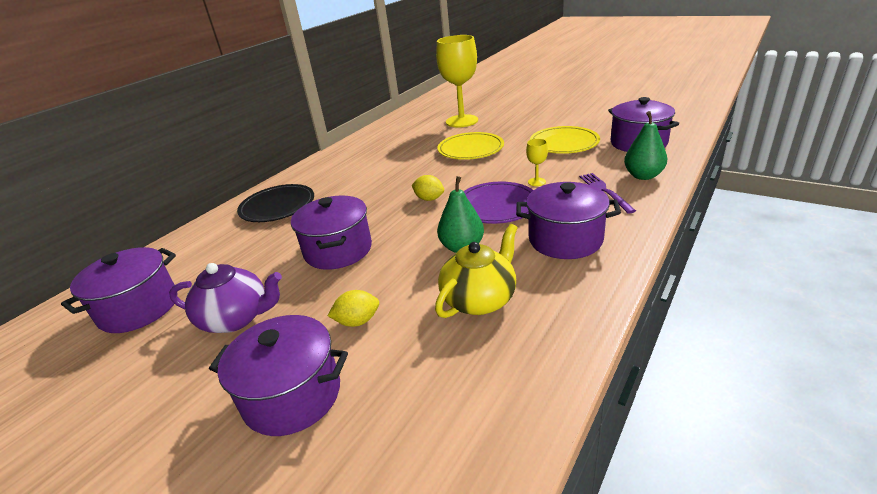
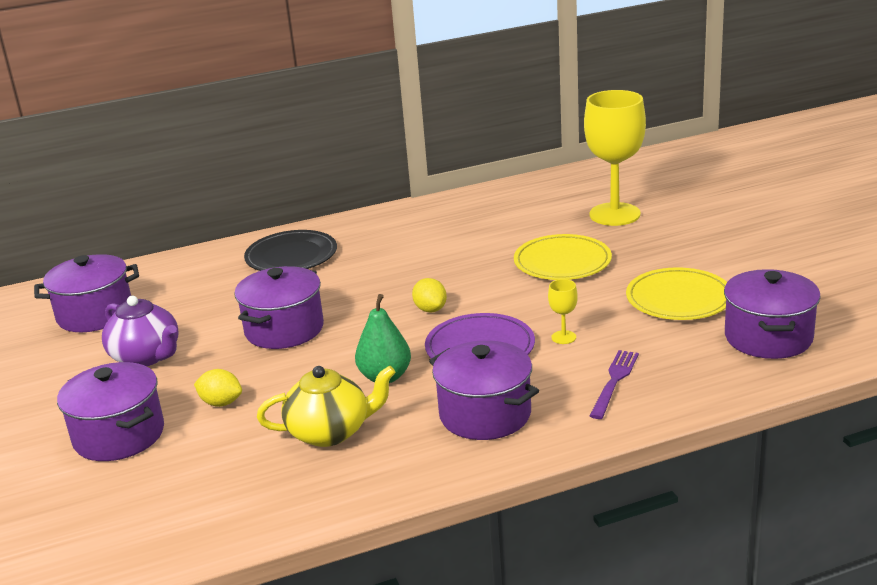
camera: 35 degrees right, 5 degrees down
green pear [624,111,667,180] -> none

